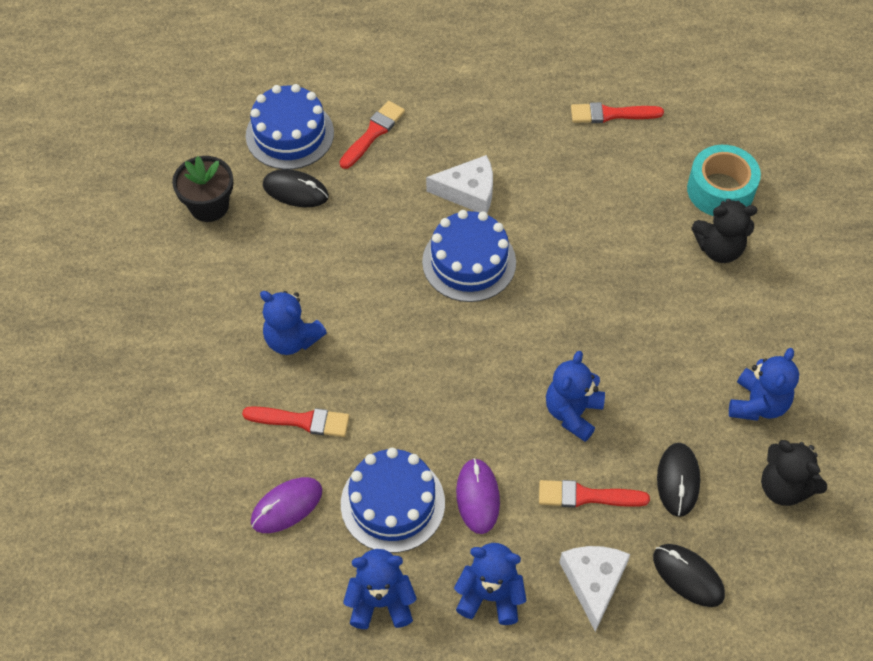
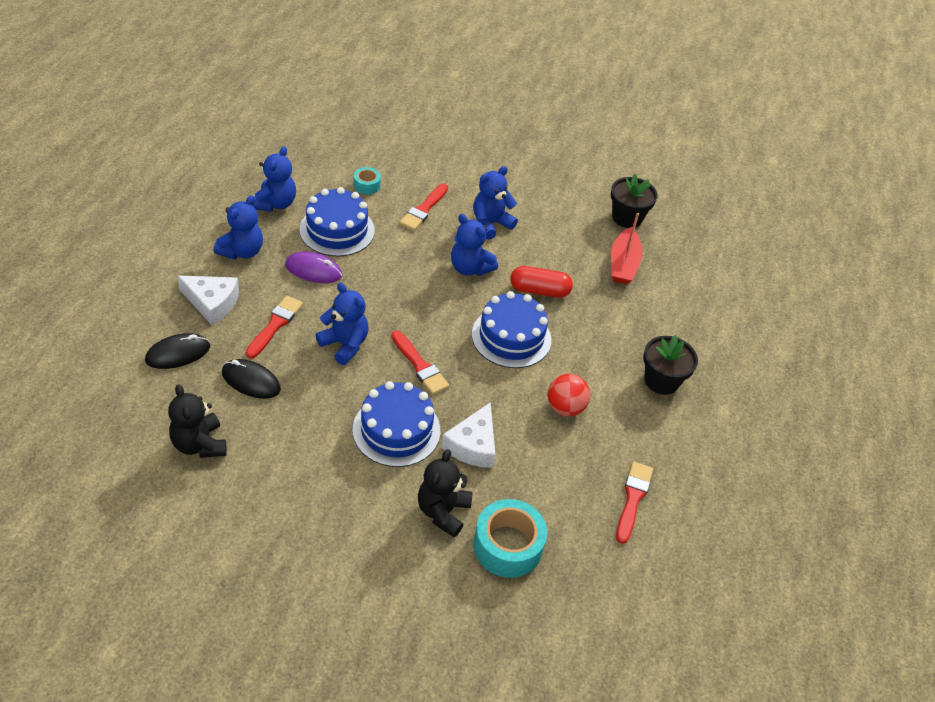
camera: 105 degrees right, 10 degrees down
blue cake [246,84,334,170] -> blue cake moved to [353,381,440,467]
purple mouse [251,477,322,533] -> turquoise tape [354,167,381,194]
black mouse [263,169,329,207] -> red boat [611,213,642,284]
red brush [339,101,405,169] -> red brush moved to [391,331,449,395]
white cheese [426,155,493,213] -> white cheese moved to [441,402,495,468]
blue teddy bear [729,348,799,421] -> blue teddy bear moved to [451,214,498,276]
black teddy bear [761,440,827,506] -> black teddy bear turned 90 degrees counterclockwise [168,384,227,458]
none -> red capsule [510,266,573,298]
none -> red ball [547,374,590,416]
none -> black flower pot [643,335,698,395]

